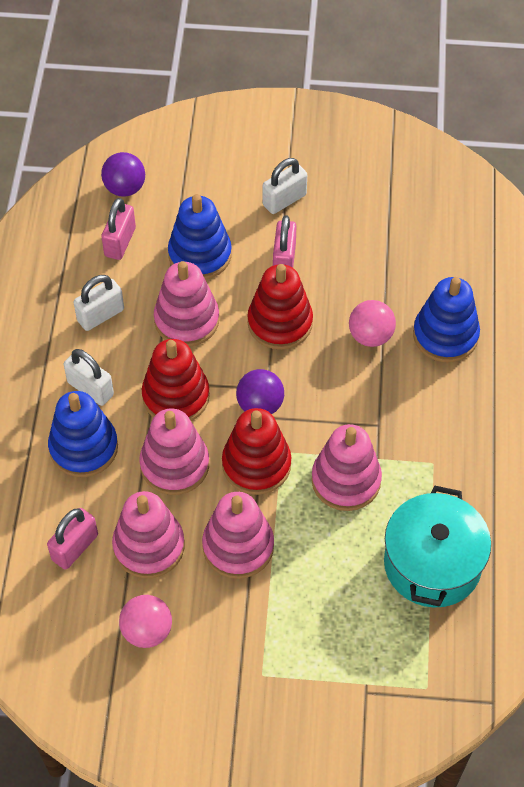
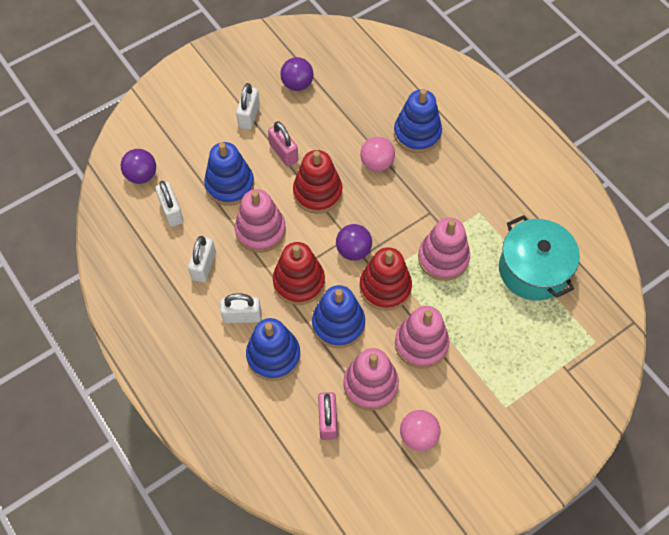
camera: 40 degrees left, 5 degrees up
pink padlock [101,198,136,260] -> white padlock [156,181,184,227]
pink stacking toy [139,409,209,495] -> blue stacking toy [312,285,365,348]
none -> purple ball [280,57,313,91]

